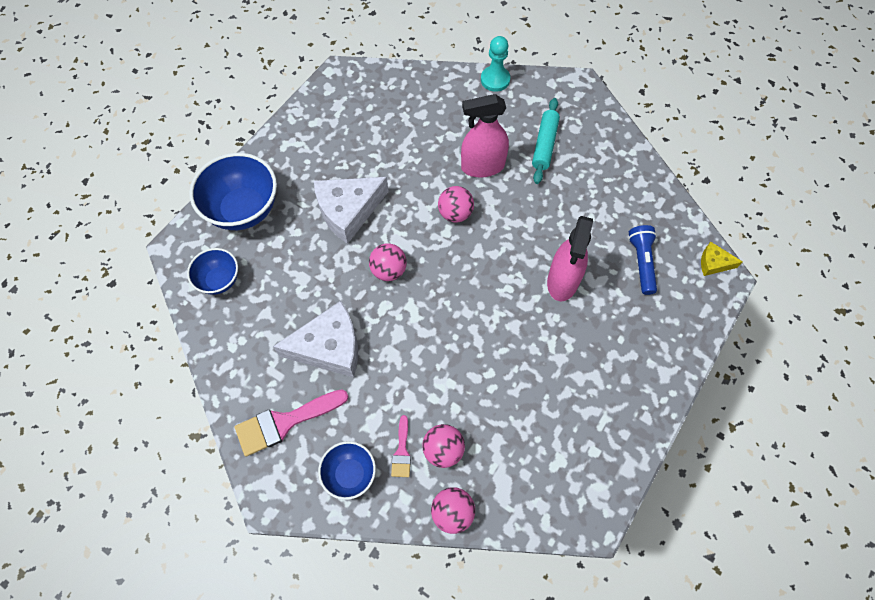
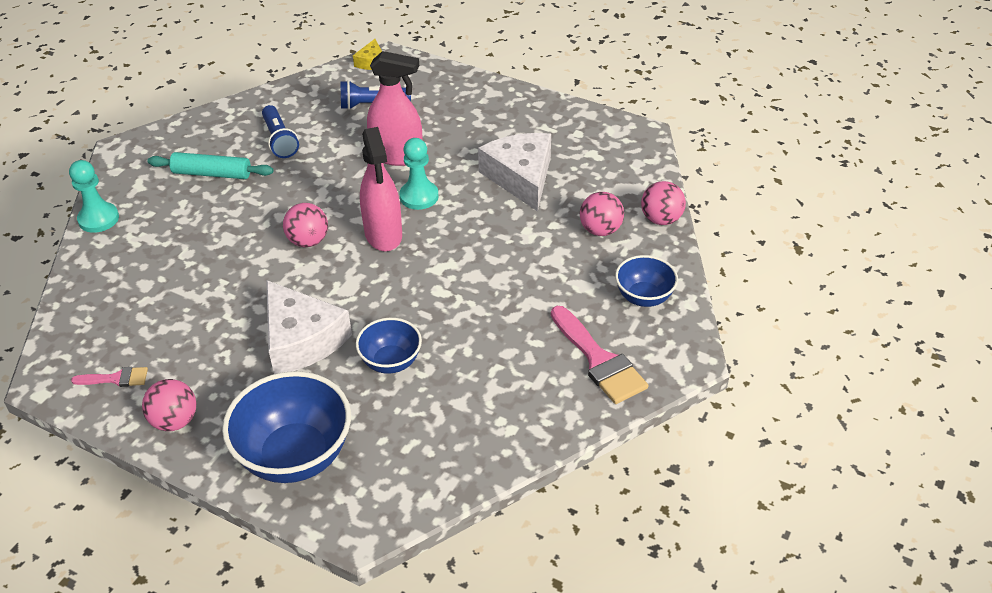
camera: 95 degrees left, 20 degrees down
blue bowl [187,248,238,295] -> blue bowl moved to [356,318,422,374]
white cheese [273,301,358,377] -> white cheese moved to [478,133,551,212]
pink ball [369,243,407,281] -> pink ball moved to [142,379,196,431]
pink brush [391,415,411,477] -> pink brush moved to [71,367,148,387]
pink spray bottle [461,94,509,177] -> pink spray bottle moved to [360,127,402,251]
none -> blue flashlight [262,105,299,158]
none -> turquoise pawn [399,138,439,210]

